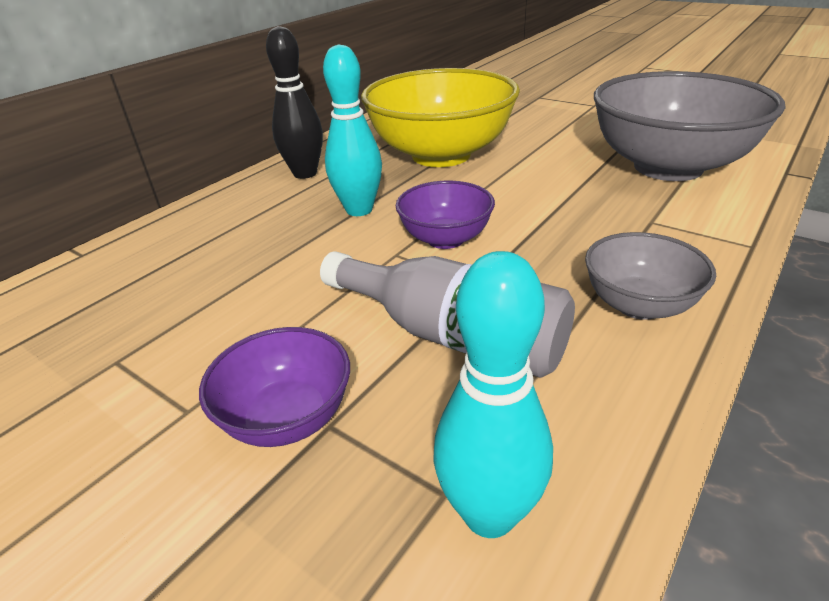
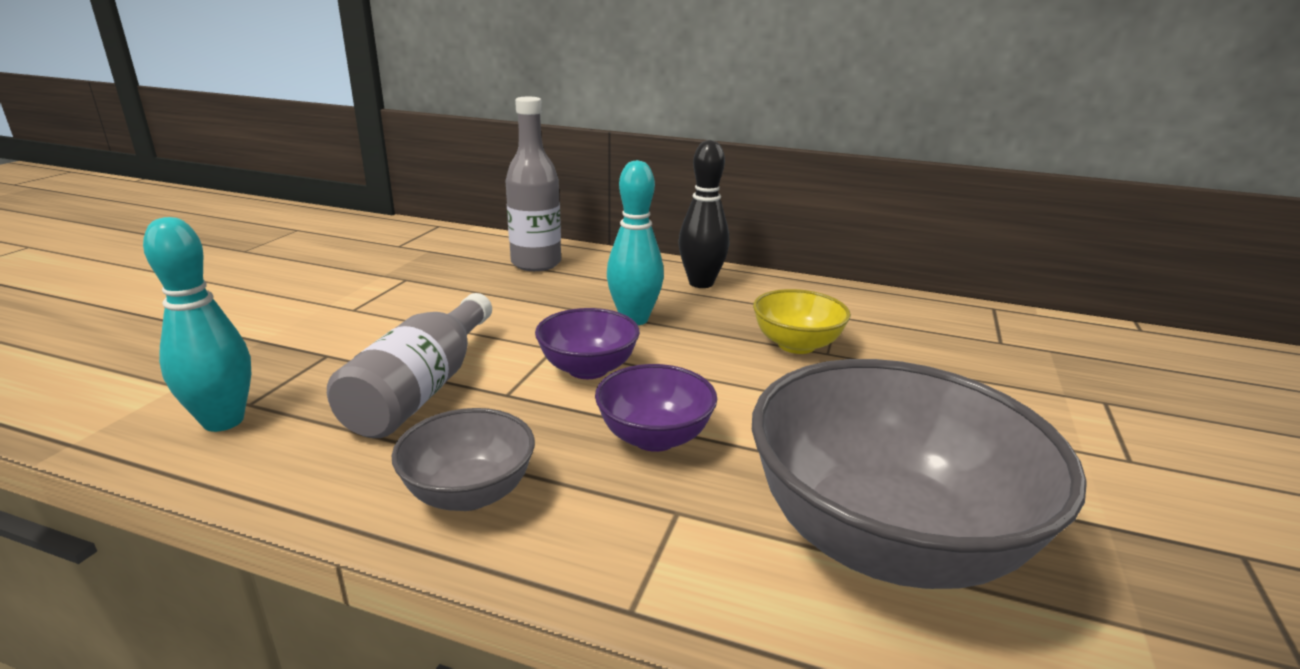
camera: 70 degrees right, 10 degrees down
purple bowl [199,327,350,447] -> purple bowl moved to [595,364,717,452]
yellow bowl [361,68,520,167] -> yellow bowl [753,289,851,354], size x0.49
none -> grey bottle [506,97,561,271]

